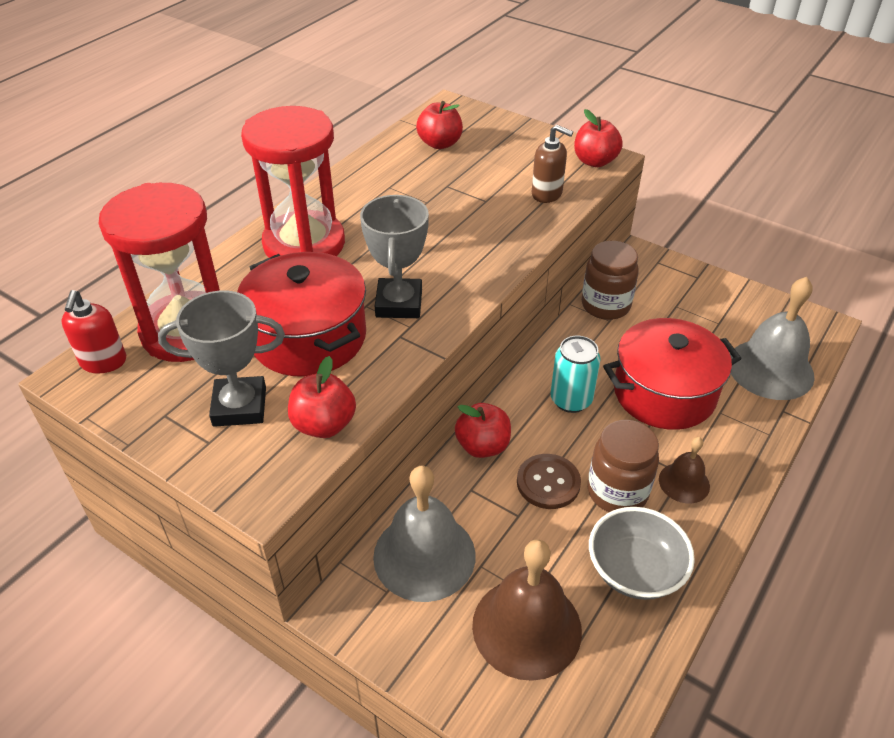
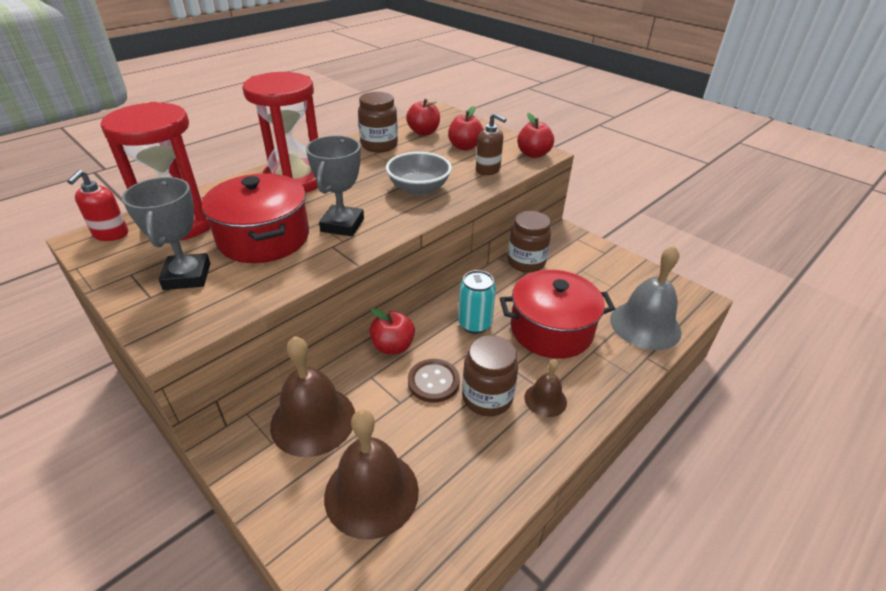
camera: 10 degrees right, 5 degrees down
grey trophy [158,290,285,427] -> grey trophy turned 75 degrees clockwise [122,177,210,290]
red apple [288,356,356,438] -> red apple moved to [448,106,484,151]
grey bell [373,466,476,602] -> brown bell [270,336,355,457]
grey bowl [589,507,695,600] -> grey bowl moved to [386,152,452,195]
none -> brown jar [358,92,398,153]

